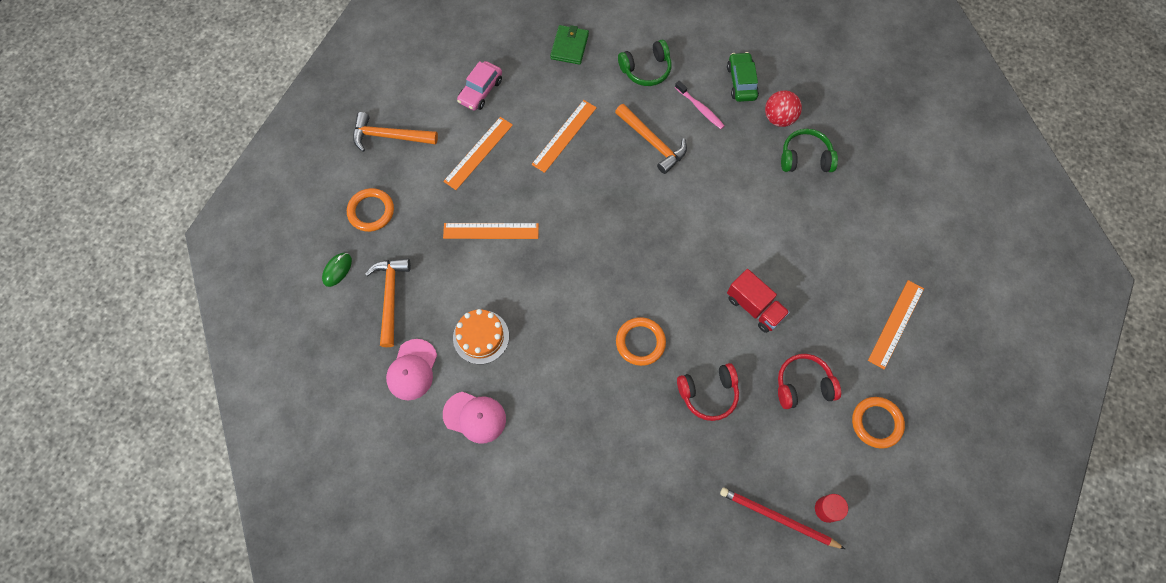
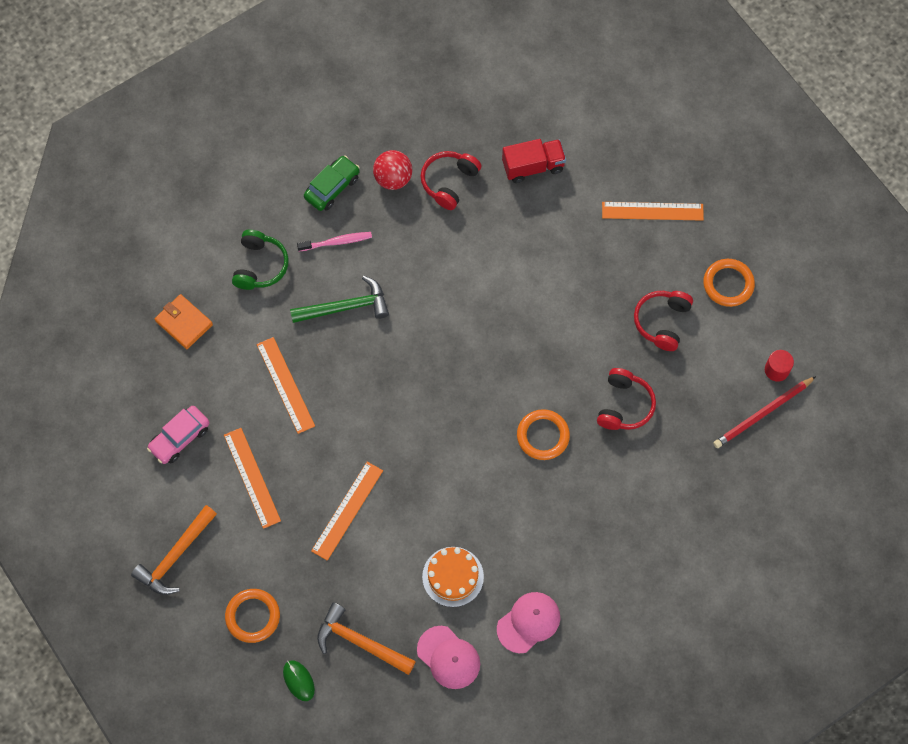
camera: 60 degrees left, 0 degrees up
pink car [457,61,502,111] -> pink car turned 75 degrees clockwise [147,406,210,464]
green wallet [550,25,589,65] -> orange wallet [155,294,213,349]
orange hammer [615,104,687,174] -> green hammer [290,276,389,323]
green car [727,52,759,102] -> green car turned 105 degrees clockwise [304,155,360,211]
red truck [727,269,790,333] -> red truck moved to [502,139,566,183]
green headphones [781,129,838,172] -> red headphones [421,151,481,210]
orange ruler [868,280,924,369] -> orange ruler turned 60 degrees counterclockwise [602,202,704,221]

